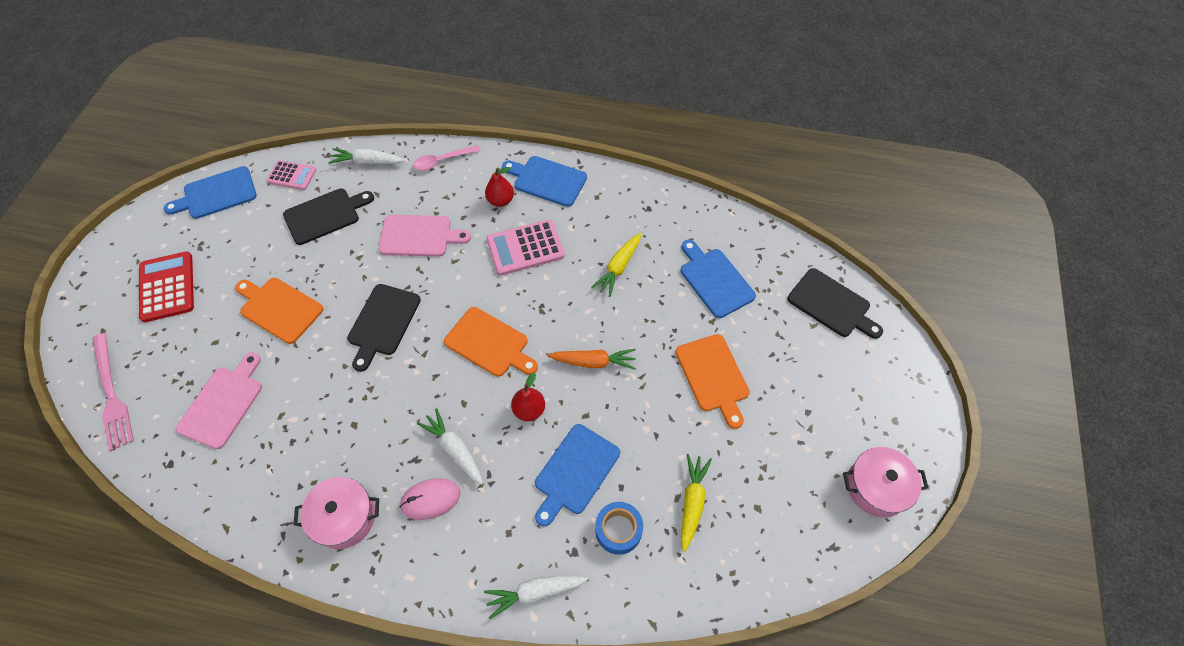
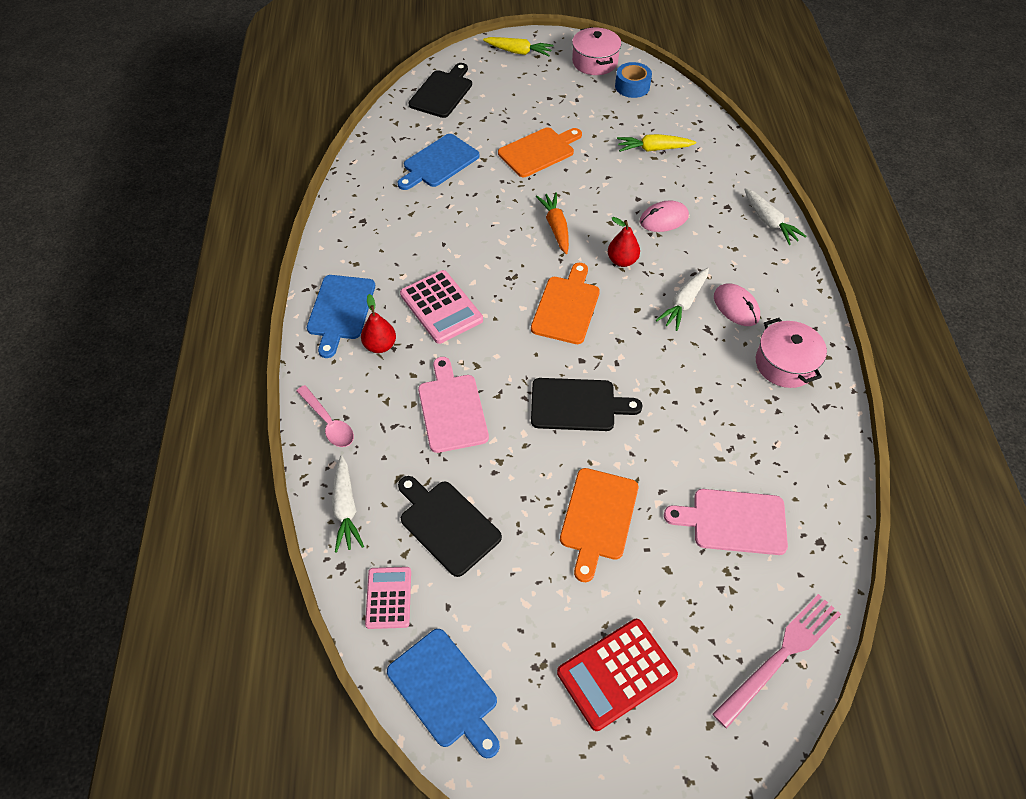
camera: 105 degrees left, 5 degrees down
blue cutting board [535,424,620,526] -> pink mouse [640,200,689,232]
yellow carrot [591,233,641,297] -> yellow carrot moved to [483,37,553,56]
blue tape [595,502,643,555] -> blue tape moved to [615,62,652,98]

